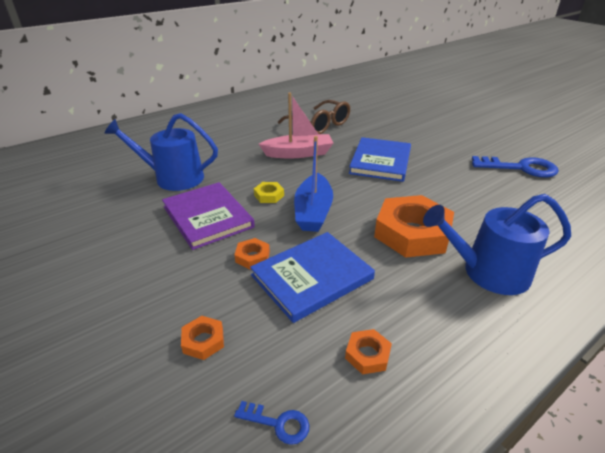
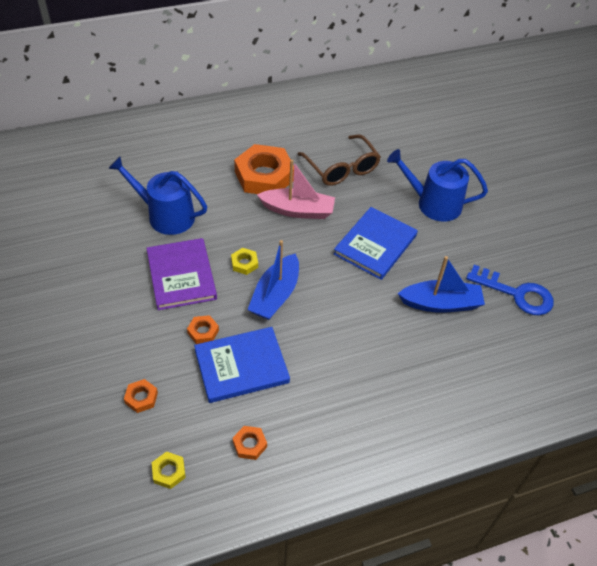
camera: 15 degrees right, 15 degrees up
blue key [234,401,309,445] -> yellow nut [152,451,186,489]
orange nut [374,195,454,258] -> orange nut moved to [234,144,294,194]
blue watering can [423,194,571,295] -> blue watering can moved to [387,149,488,222]
none -> blue boat [398,256,485,313]

